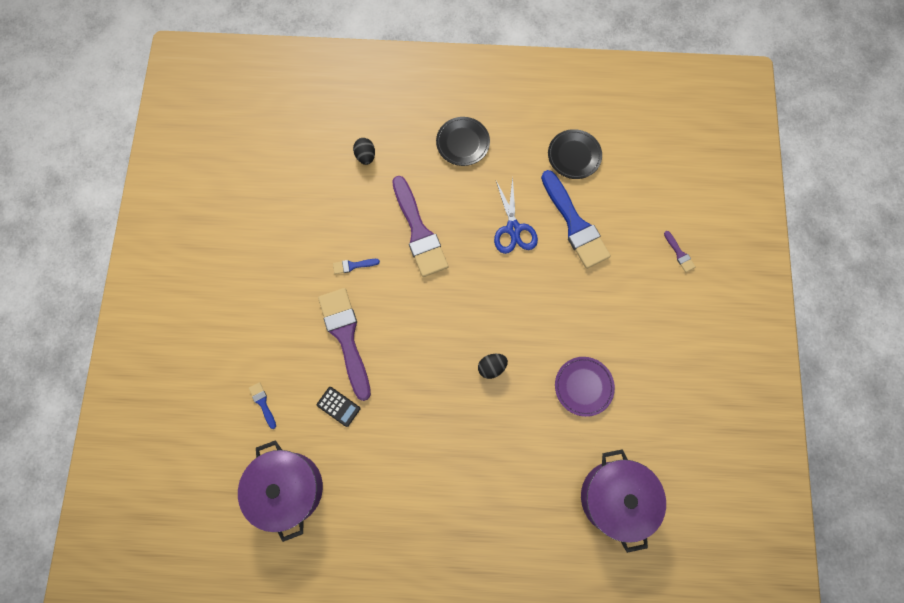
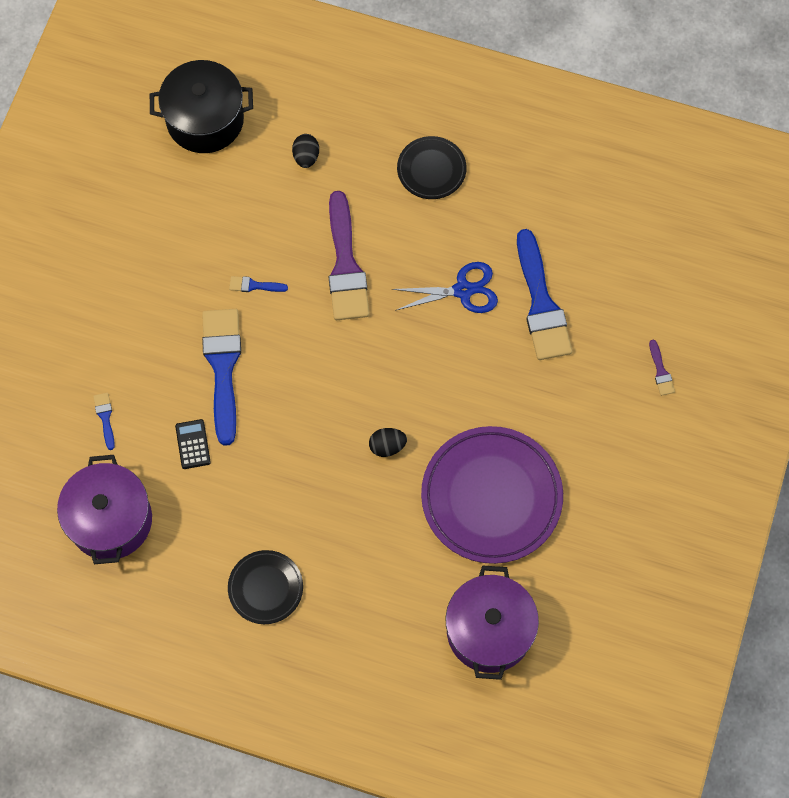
camera: 15 degrees right, 5 degrees down
black calculator [317,387,361,427] -> black calculator turned 150 degrees counterclockwise [175,419,211,469]
purple brush [318,288,371,401] -> blue brush [202,309,241,446]
blue scissors [494,177,538,254] -> blue scissors turned 105 degrees counterclockwise [392,262,498,313]
black plate [548,129,602,179] -> black plate moved to [228,550,303,624]
purple plate [555,357,615,417] -> purple plate [421,426,563,564], size x1.91
none -> black pot [150,60,253,153]

